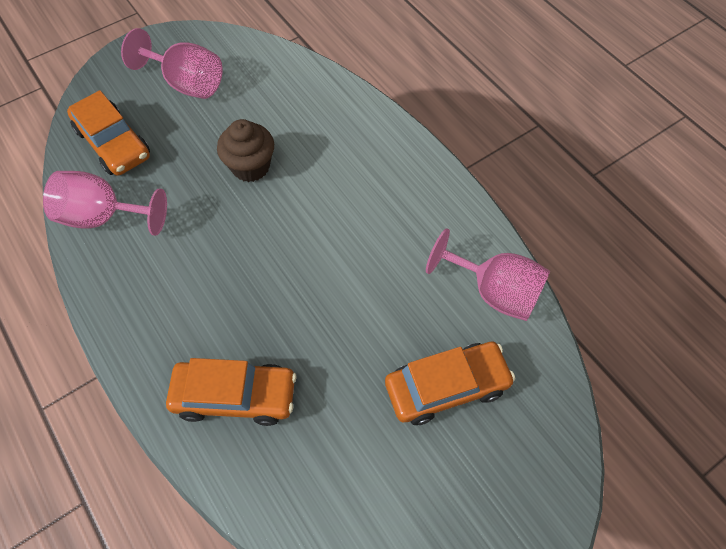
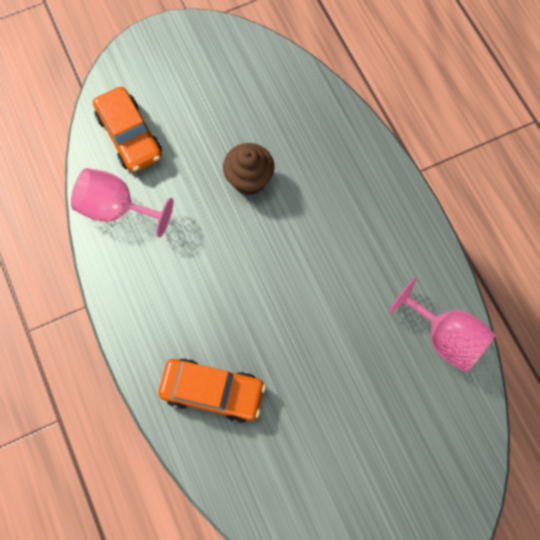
camera: 10 degrees right, 10 degrees up
pink goblet [121,28,223,99] -> none
orange car [385,342,515,425] -> none

